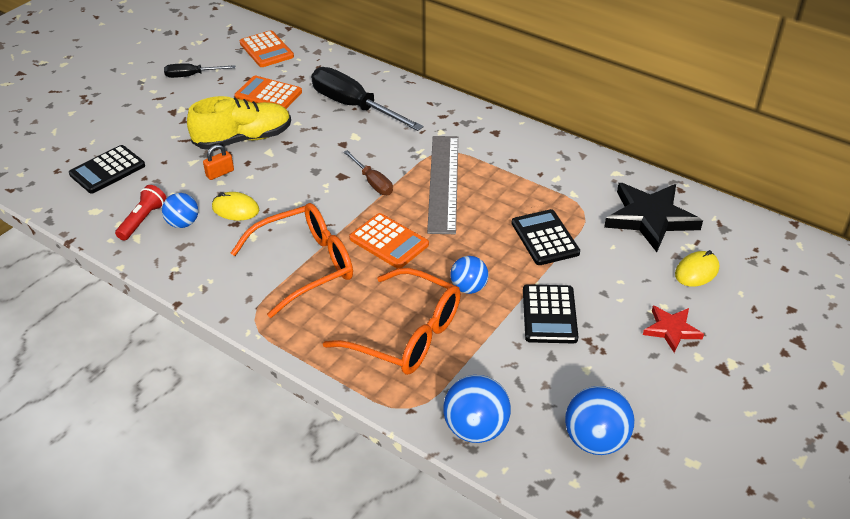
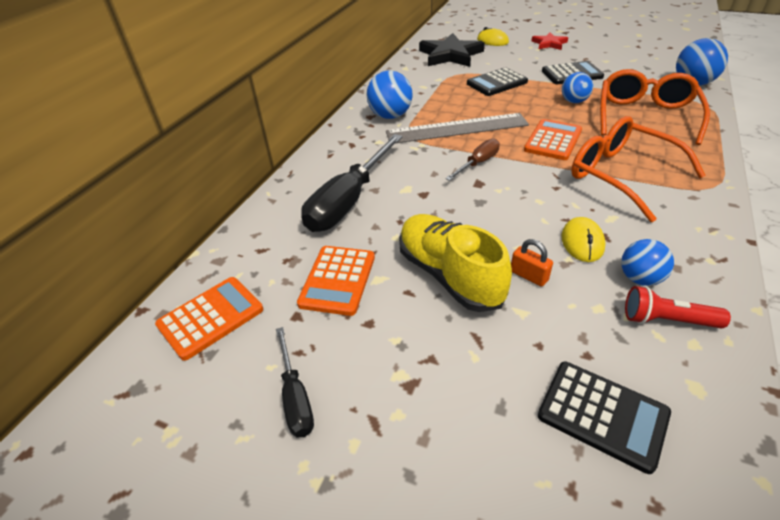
camera: 100 degrees left, 0 degrees up
blue ball [565,386,635,455] -> blue ball moved to [367,71,413,119]

